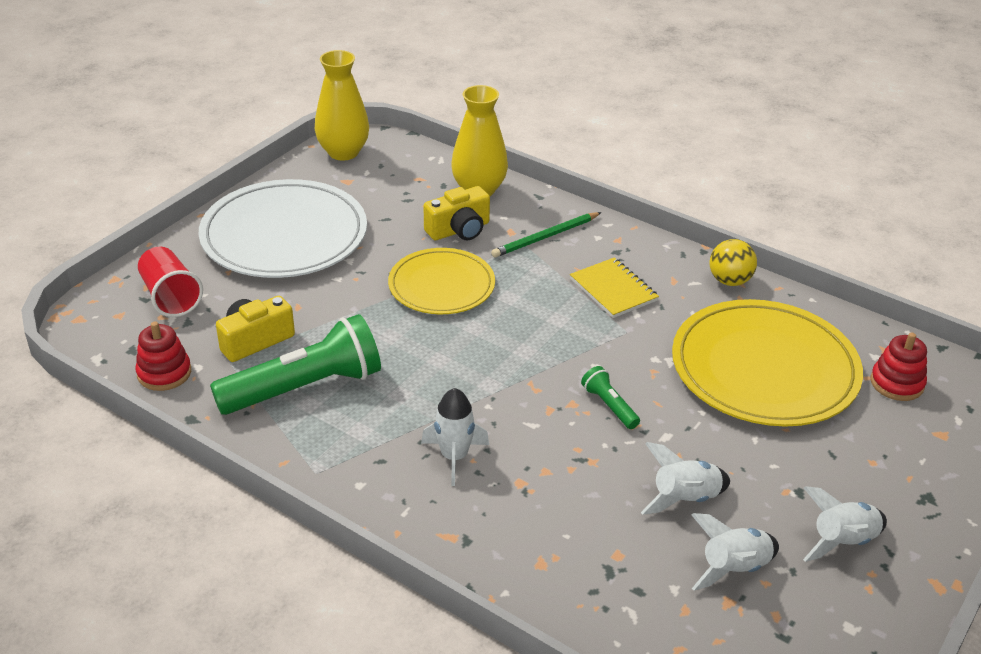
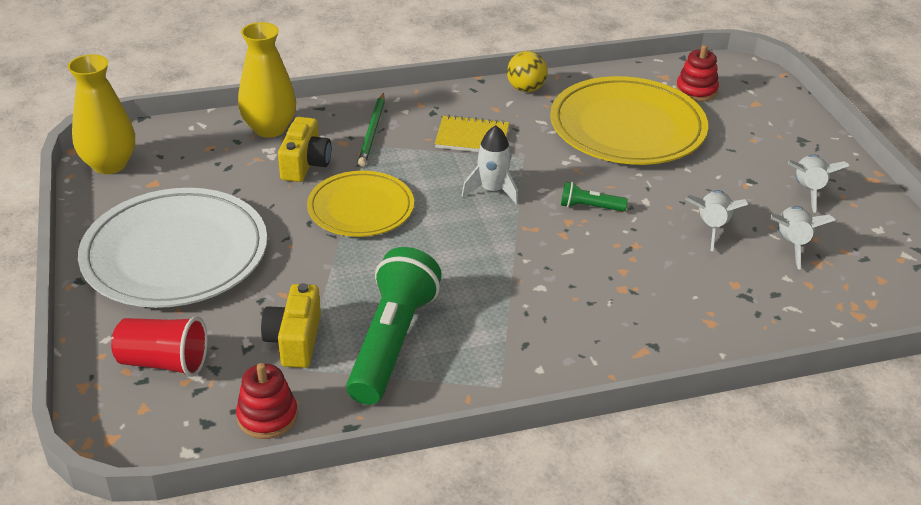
camera: 50 degrees left, 0 degrees up
white rocket [421,388,489,486] -> white rocket moved to [462,125,518,204]

